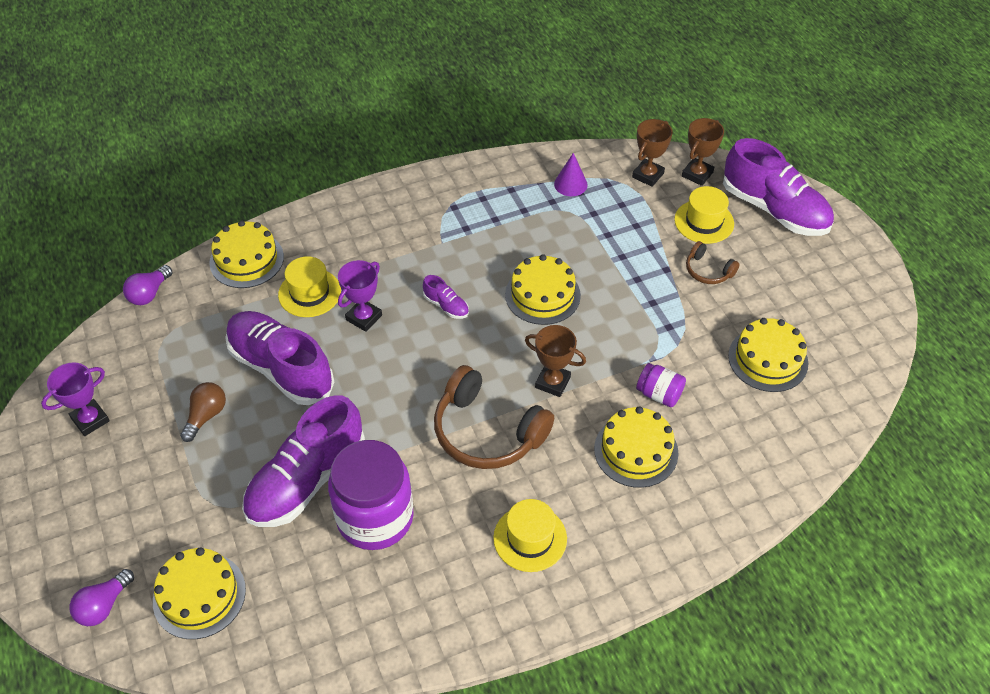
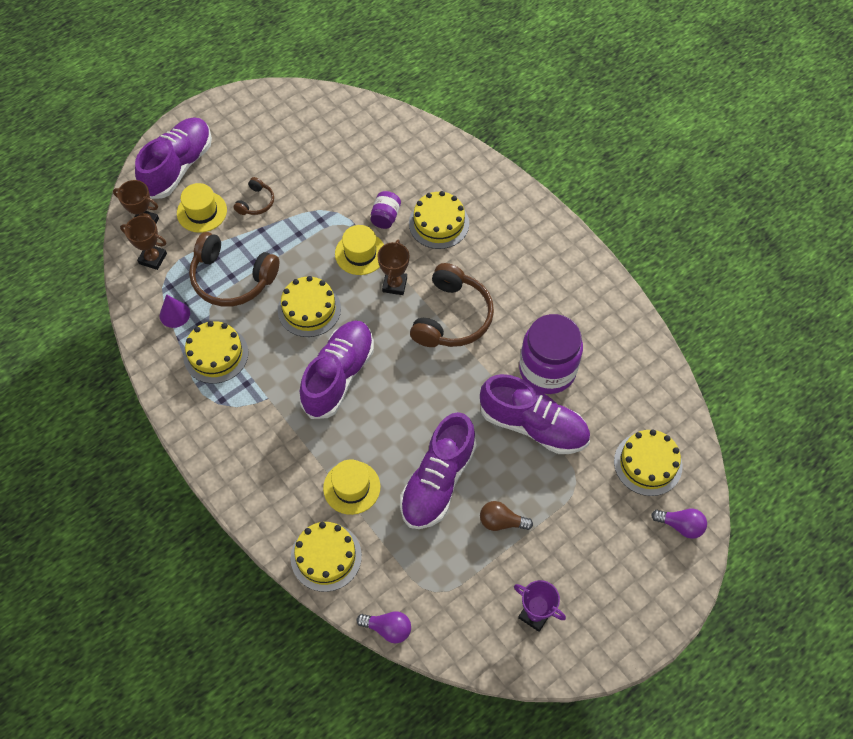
camera: 105 degrees left, 10 degrees up
purple trophy [338,260,382,332] -> none
purple shoe [423,275,469,319] -> purple shoe [299,320,374,419], size x2.36
yellow hat [493,499,567,572] -> yellow hat moved to [335,225,384,275]
yellow cake [728,318,809,392] -> yellow cake moved to [183,321,248,384]
none -> brown headphones [189,232,279,307]

